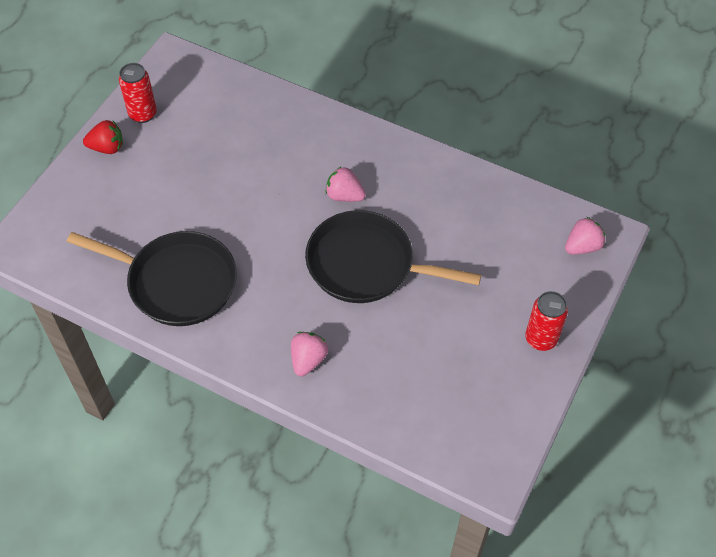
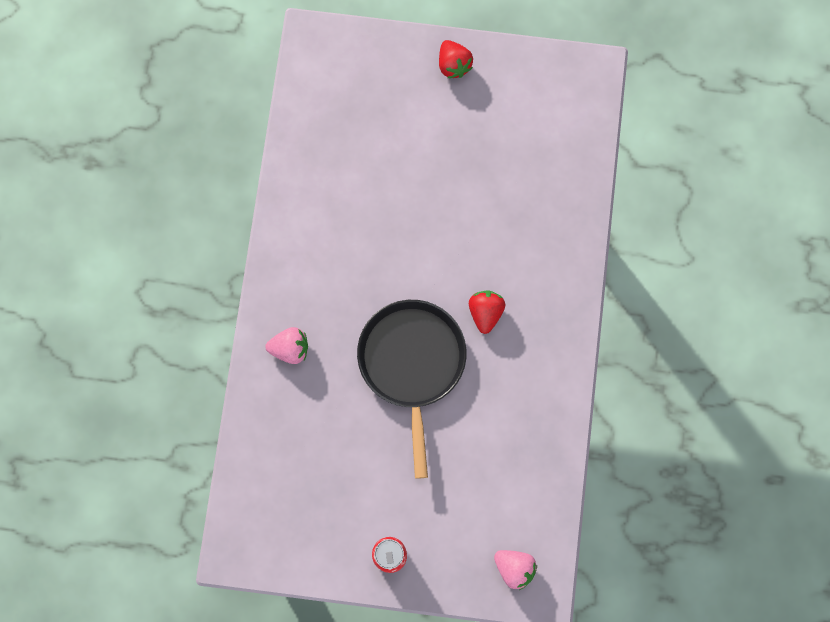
camera: 70 degrees right, 20 degrees up
black pan [67,231,237,326] -> none
red can [119,63,157,123] -> none
pink strawberry [326,166,366,202] -> red strawberry [469,290,506,334]

